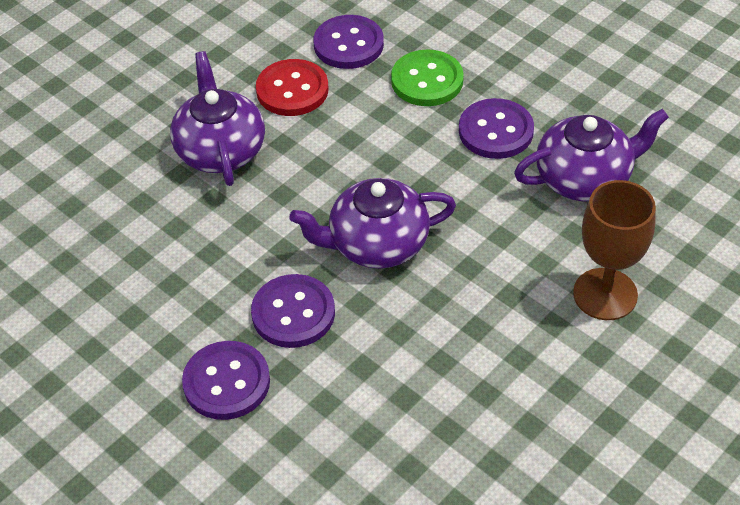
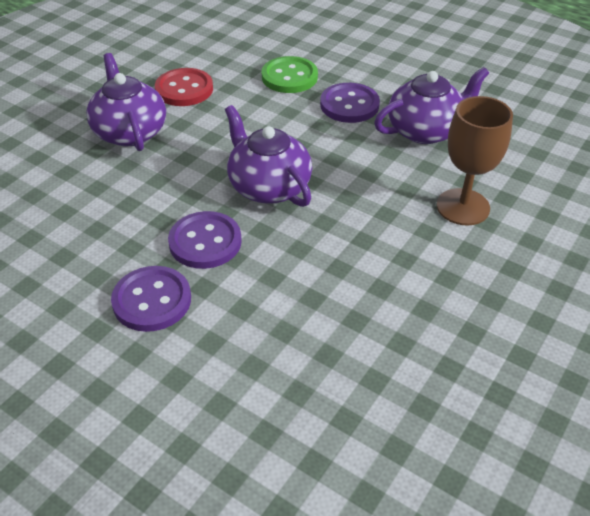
camera: 10 degrees left, 5 degrees down
purple teapot [289,178,456,269] -> purple teapot turned 75 degrees clockwise [225,105,312,207]
purple button [313,15,384,69] -> none

